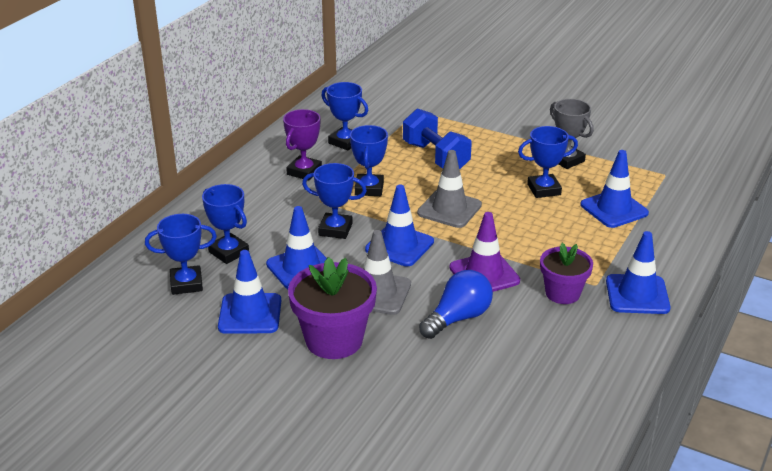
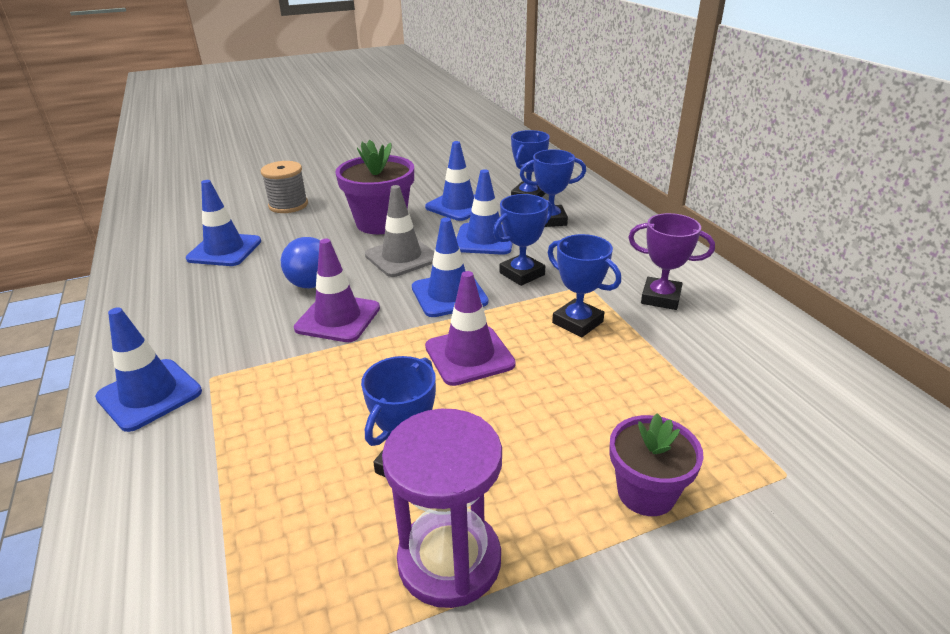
camera: 130 degrees right, 0 degrees up
purple trophy [283,109,322,181] -> purple trophy turned 45 degrees counterclockwise [628,213,715,310]
blue trophy [321,82,368,151] -> none
blue dumbbell [403,108,472,170] -> none
grey traffic cone [417,150,482,228] -> purple traffic cone [425,271,516,386]
purple flower pot [540,243,593,304] -> purple flower pot moved to [609,413,704,516]
grey trophy [550,99,594,169] -> purple hourglass [382,409,502,608]
blue traffic cone [580,150,649,228] -> blue traffic cone moved to [186,180,261,266]
none -> grey spool [261,161,308,213]

